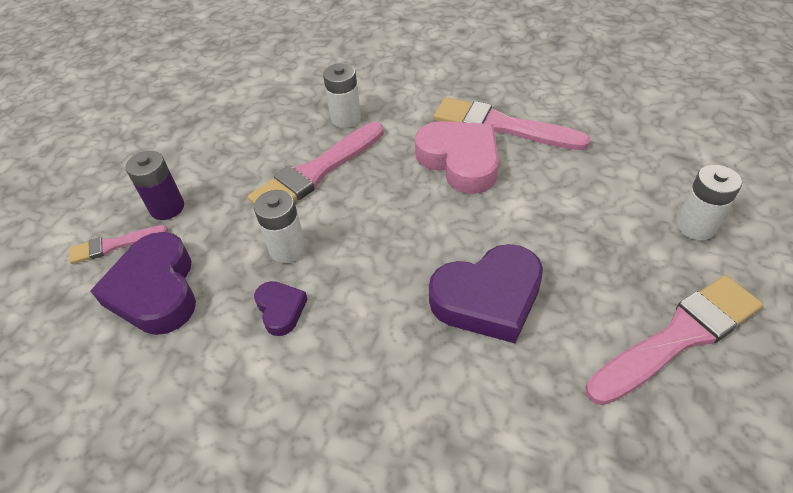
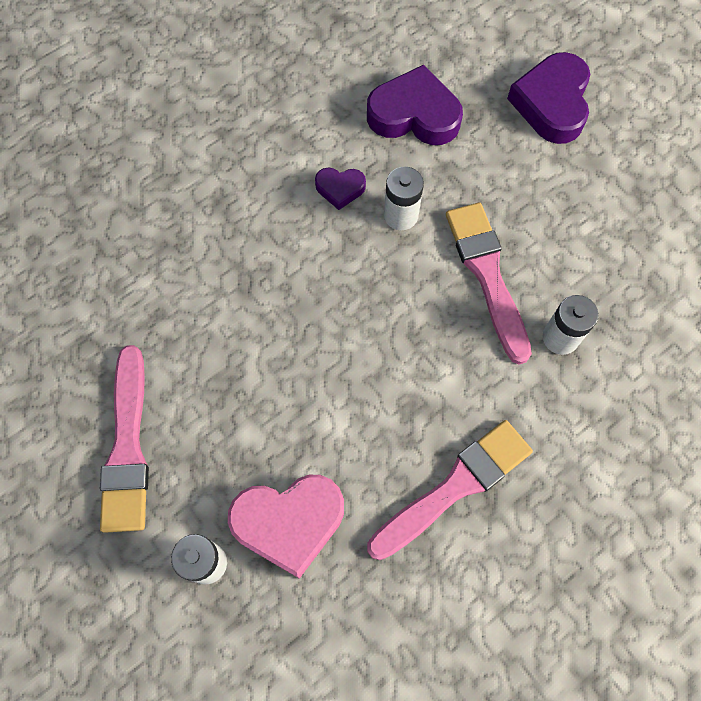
camera: 115 degrees right, 20 degrees up
pink brush [69,225,168,264] -> none
purple battery [126,151,184,220] -> none
pink heart [415,121,499,194] -> pink heart moved to [228,475,344,579]
purple heart [429,244,543,343] -> purple heart moved to [507,52,590,144]

